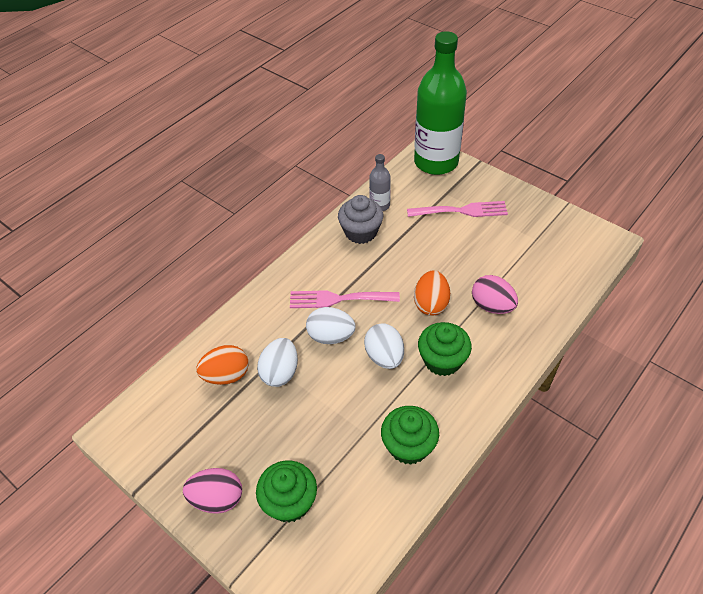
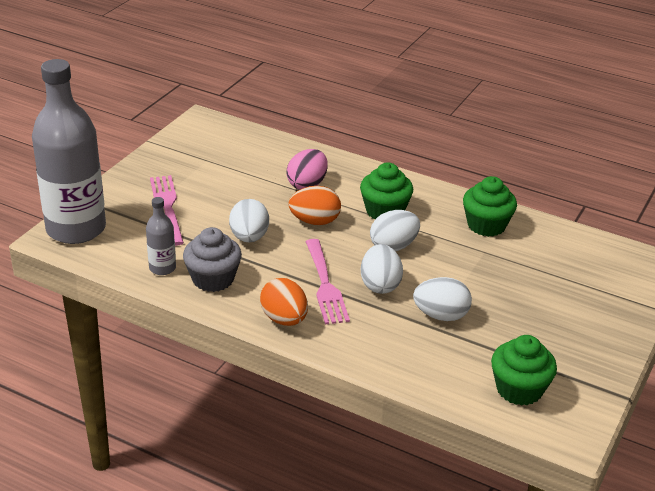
camera: 105 degrees left, 15 degrees down
pink egg [183,468,242,514] -> none
orange egg [196,345,249,385] -> orange egg moved to [260,278,308,326]
green cupcake [256,461,317,523] -> green cupcake moved to [491,335,557,406]
green bottle [414,31,467,175] -> grey bottle [32,59,106,244]
none -> white egg [229,199,269,242]

